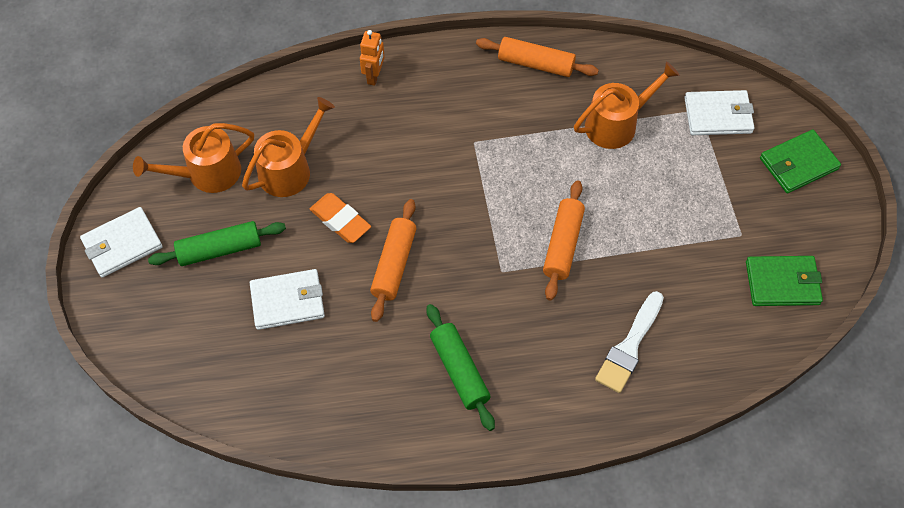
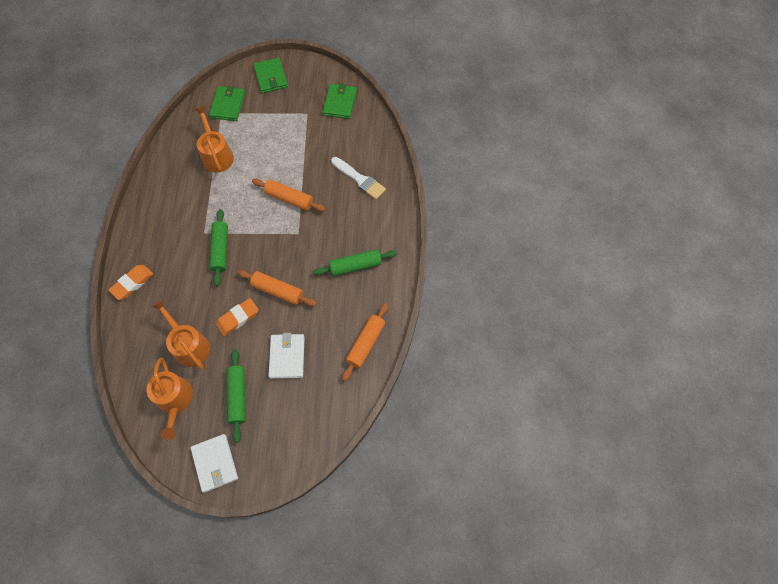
camera: 80 degrees left, 5 degrees up
orange robot [360,30,385,86] -> orange eraser [108,265,153,300]
orange rolling pin [476,37,599,77] -> orange rolling pin moved to [342,303,388,381]
white wallet [684,90,754,135] -> green wallet [209,86,245,121]
none -> green rolling pin [209,209,228,286]

